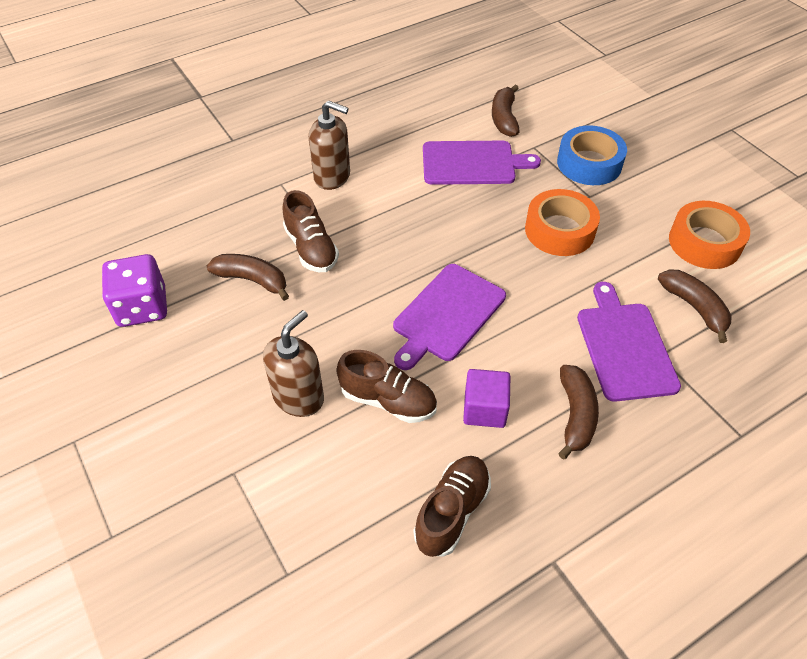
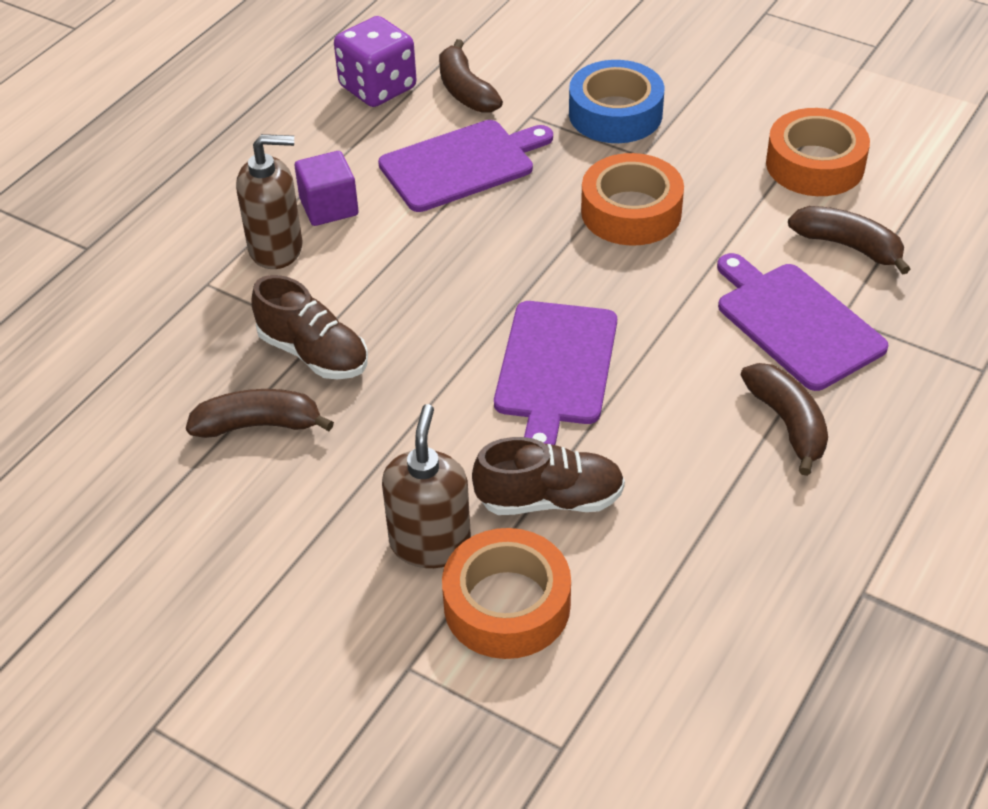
camera: 25 degrees left, 5 degrees down
purple dice [102,254,167,327] -> purple dice moved to [334,16,417,107]
brown shoe [414,456,491,557] -> none
purple cube [463,369,510,428] -> purple cube moved to [295,151,358,226]
none -> orange tape [442,528,571,659]

